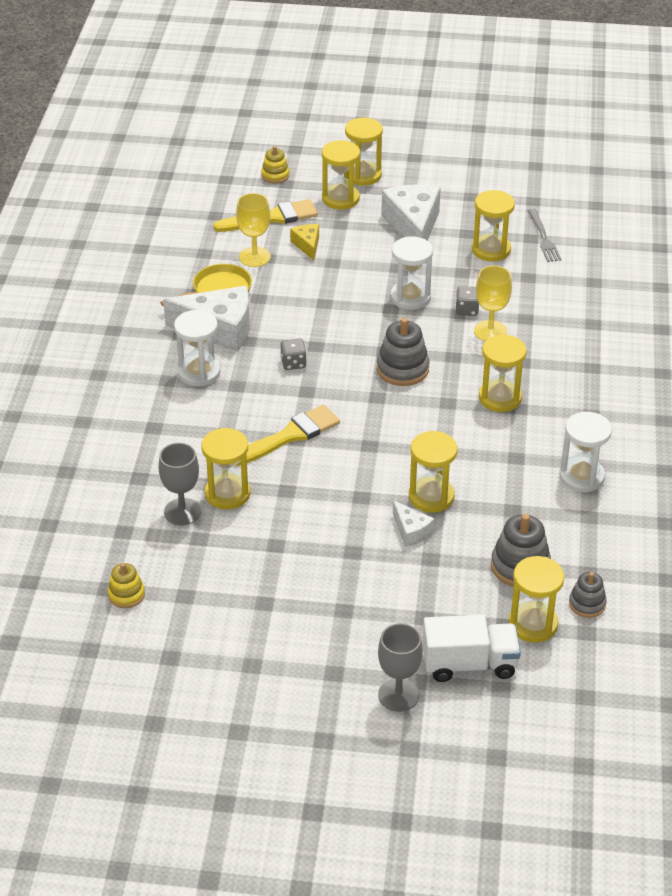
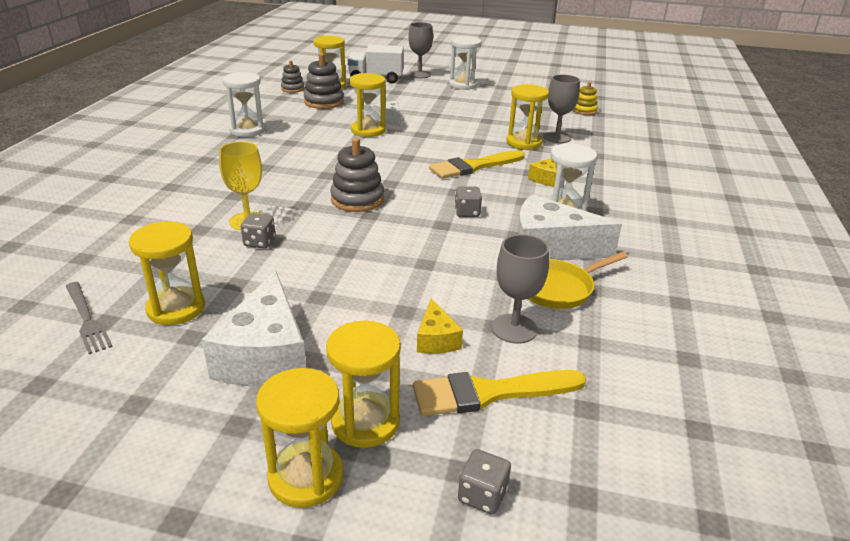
camera: 175 degrees left, 10 degrees down
yellow goblet [236,193,271,267] -> grey goblet [492,234,549,344]
yellow stacking toy [261,146,290,184] -> grey dice [458,449,511,514]
white hourglass [391,236,433,310] -> white hourglass moved to [449,36,481,90]
yellow hourglass [479,334,527,412] -> none
grey fork [527,209,562,262] -> grey fork turned 150 degrees clockwise [66,282,113,354]
none -> yellow cheese [528,158,557,187]

